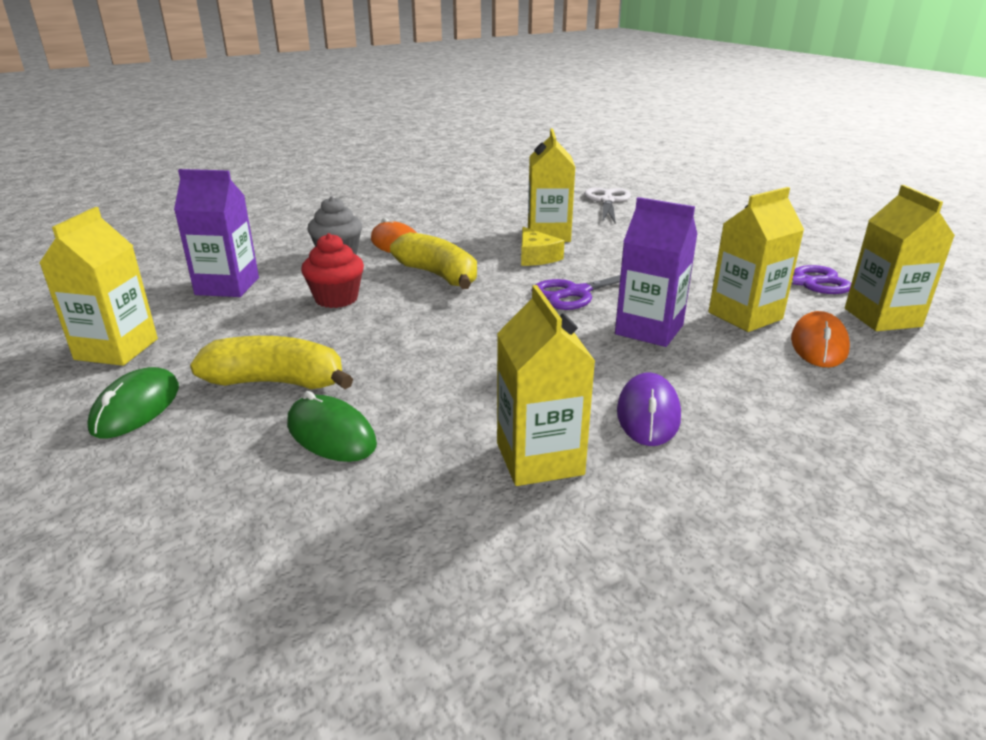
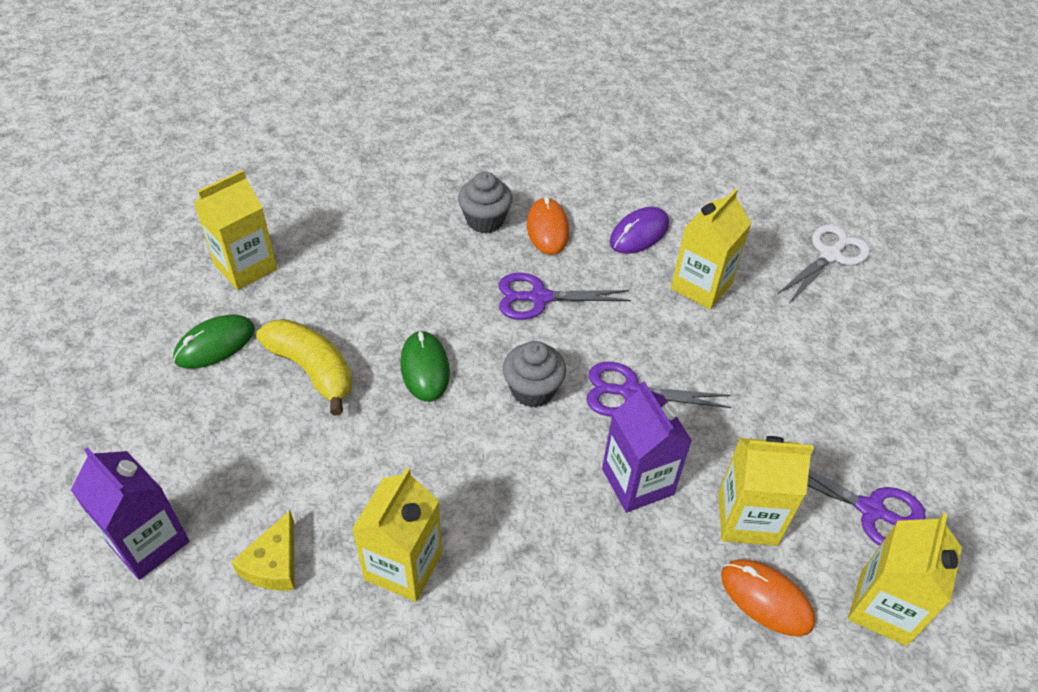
camera: 35 degrees right, 20 degrees up
purple carton [174,169,259,297] -> purple carton moved to [71,447,189,580]
green mouse [287,391,377,462] -> green mouse moved to [400,330,450,402]
red cupcake [301,233,364,308] -> none
yellow banana [390,232,477,289] -> purple scissors [499,273,631,320]
yellow cheese [521,227,565,266] -> yellow cheese moved to [231,510,294,591]
purple mouse [617,372,681,446] -> purple mouse moved to [610,207,669,254]
orange mouse [791,311,850,367] -> orange mouse turned 75 degrees clockwise [721,559,815,637]
none -> grey cupcake [503,341,566,408]

